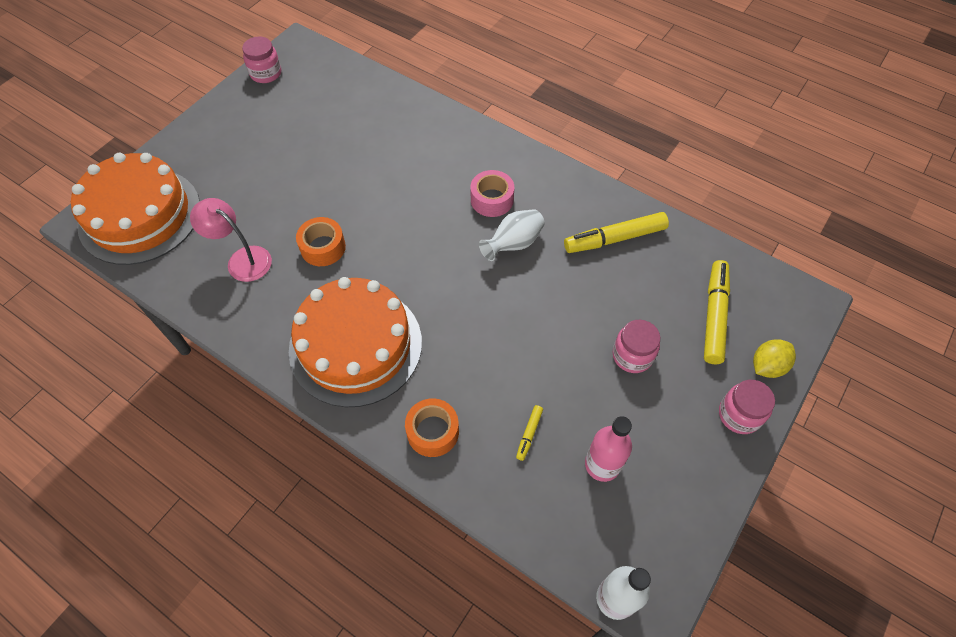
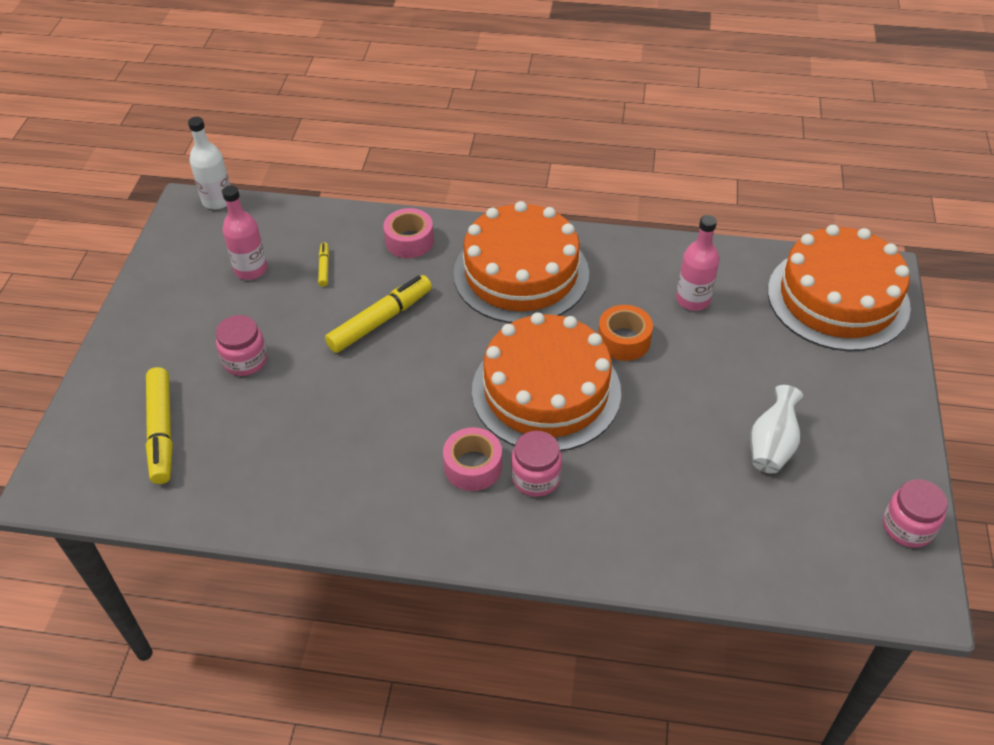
camera: 155 degrees right, 10 degrees down
pink lamp [190,198,272,282] -> pink bottle [676,215,719,311]
orange tape [405,398,459,457] -> pink tape [383,208,434,258]
white vase [479,209,545,261] -> white vase moved to [750,385,804,473]
yellow marker [564,212,669,253] -> yellow marker moved to [325,275,432,353]
pink jar [719,380,775,434] -> pink jar moved to [511,431,562,497]
yellow lemon [753,339,796,378] -> none
none -> orange cake [472,312,621,451]

